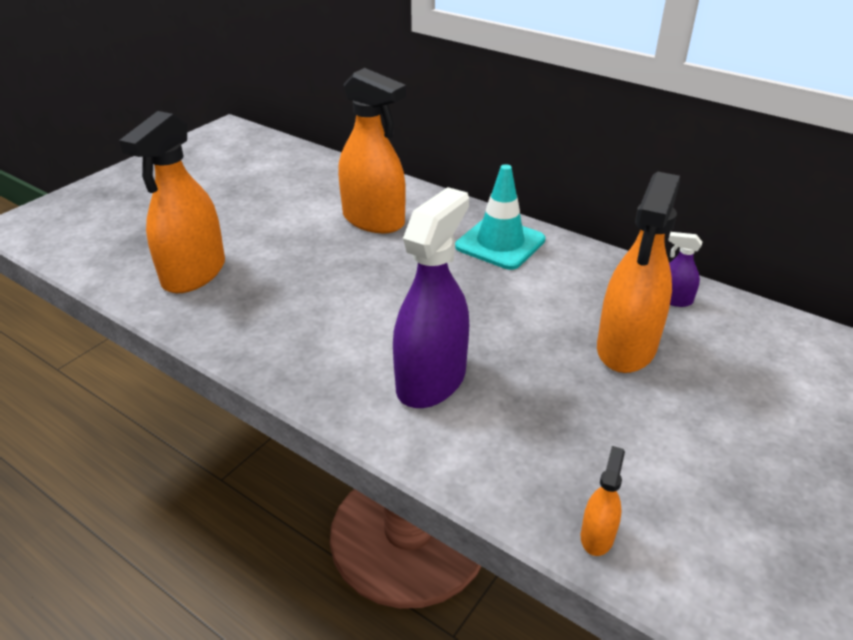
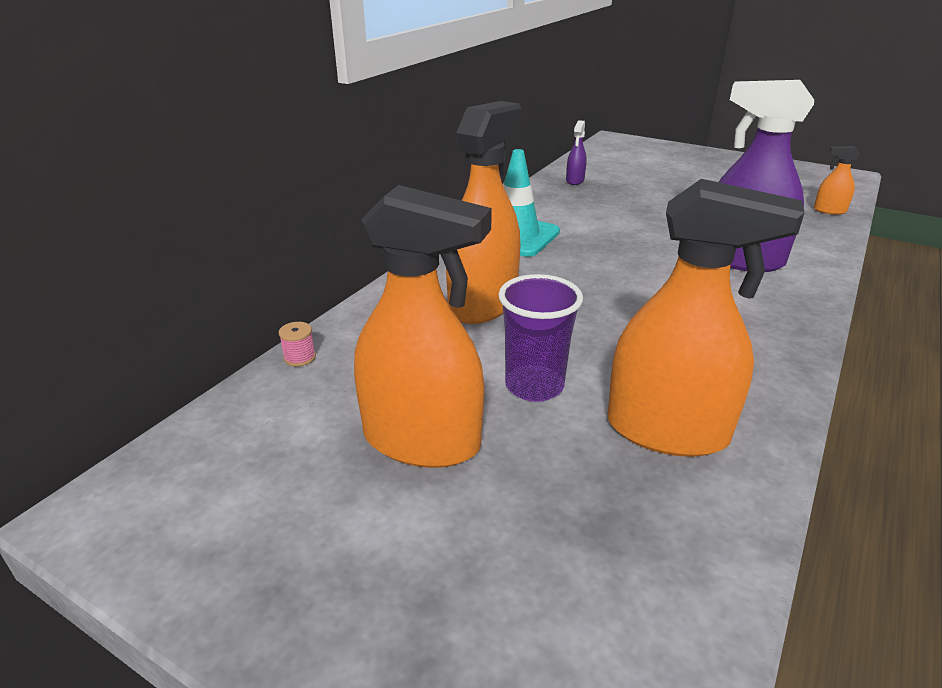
camera: 95 degrees left, 5 degrees down
orange spray bottle [597,171,680,373] -> orange spray bottle moved to [354,185,492,468]
none -> pink spool [279,322,316,366]
none -> purple cup [498,274,583,402]

